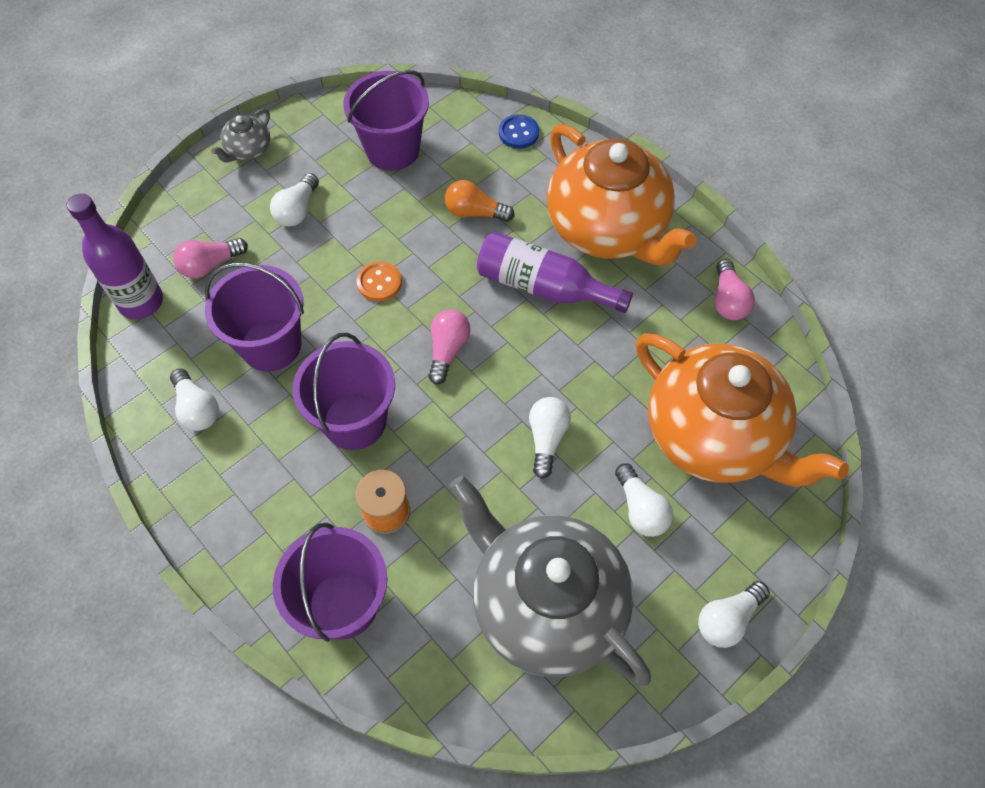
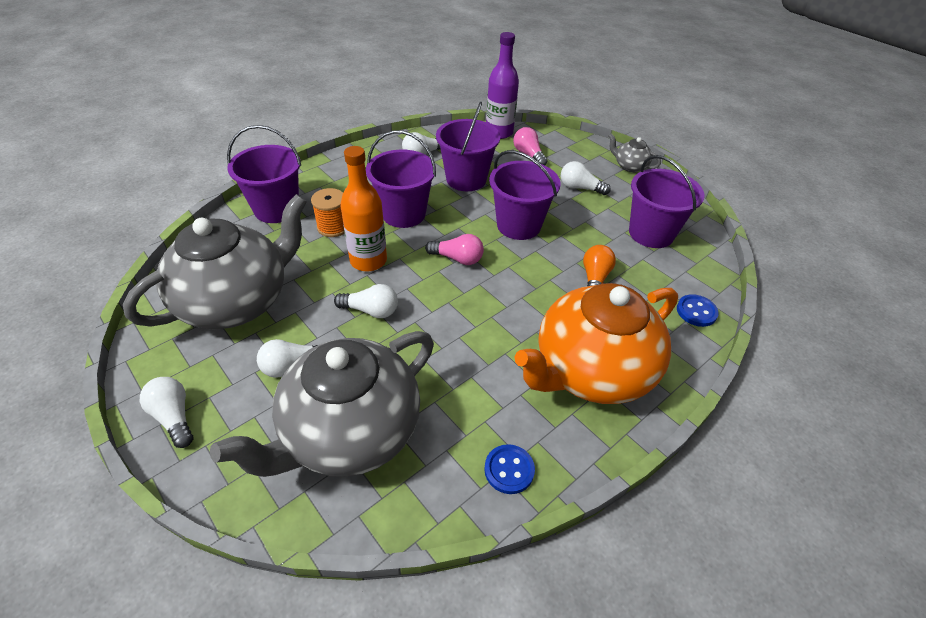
camera: 90 degrees right, 15 degrees down
orange button [357,261,402,302] -> purple bucket [489,150,561,240]
purple bottle [477,232,633,313] -> none
orange teapot [636,333,849,487] -> grey teapot [210,331,434,477]
pink light bulb [715,259,755,320] -> blue button [484,444,535,494]
none -> orange bottle [341,146,387,271]

